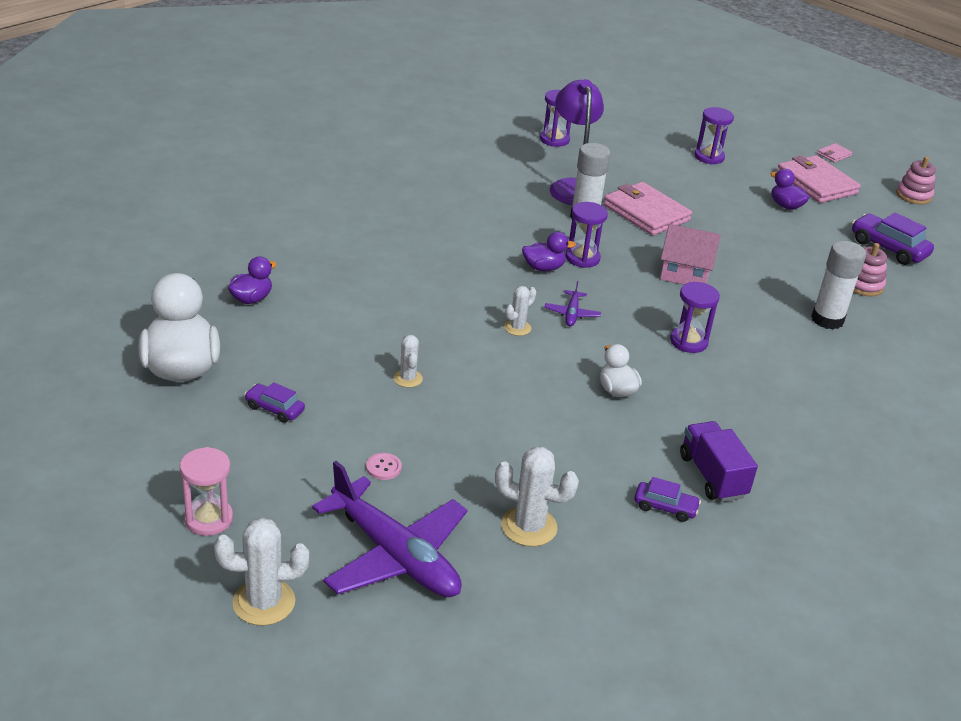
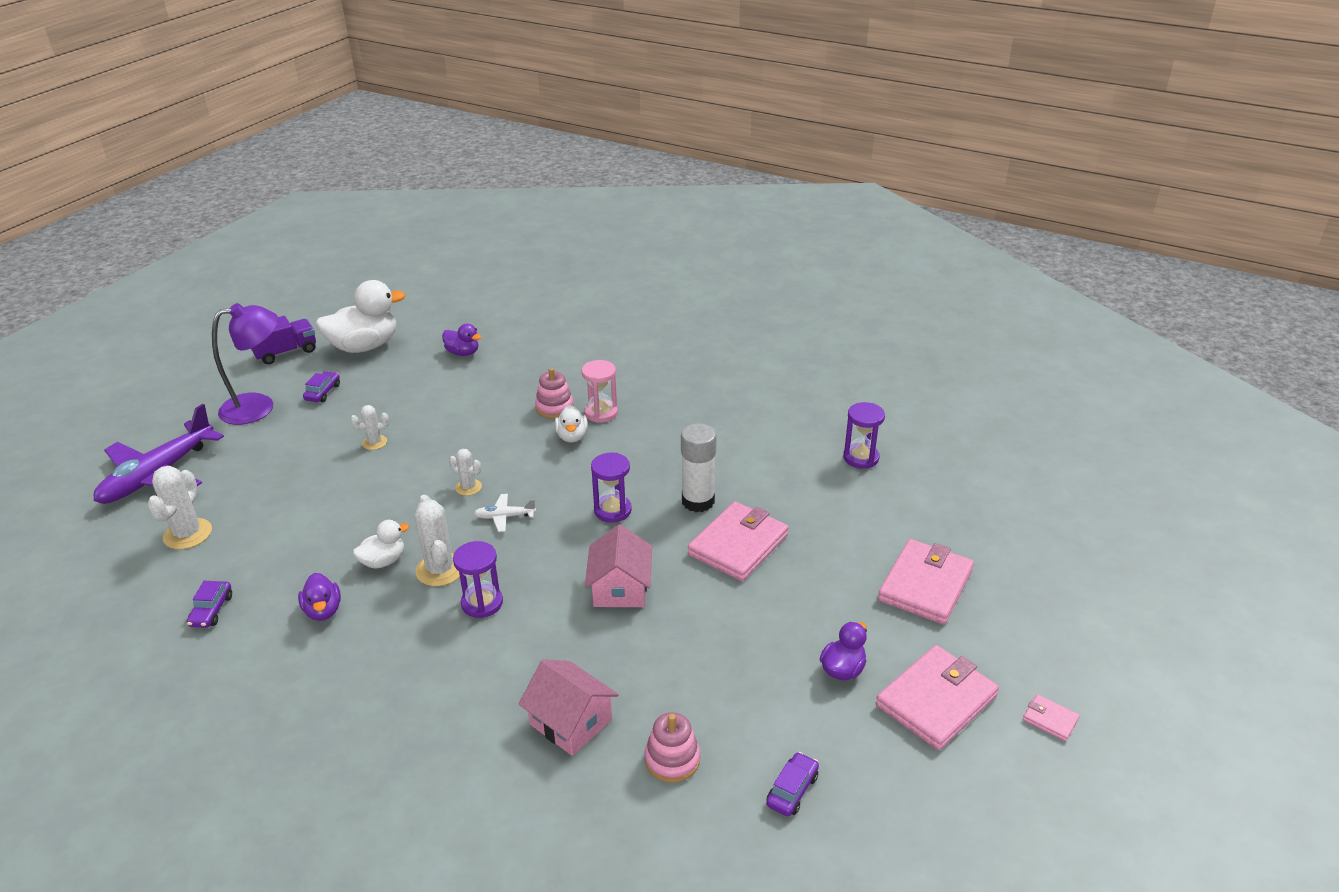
camera: 80 degrees right, 0 degrees up
pink hourglass [180,447,233,536] -> pink hourglass moved to [581,360,618,423]
white cactus [214,517,309,626] -> white cactus moved to [415,495,460,586]
pink button [366,453,402,480] -> none
purple duck [522,232,576,271] -> purple duck moved to [298,573,341,621]
purple plane [544,281,601,326] -> white plane [474,494,536,532]
purple lamp [549,79,604,205] -> purple lamp moved to [212,303,278,425]
purple truck [680,421,758,502] -> purple truck moved to [251,316,316,364]
purple hourglass [695,107,734,164] -> pink wallet [878,539,974,625]
white glue stick [811,241,866,329] -> pink house [519,659,619,756]
purple car [852,213,934,265] -> purple car [766,752,819,816], size x0.59
pink stacking toy [896,156,936,204] -> pink stacking toy moved to [535,368,574,419]
none -> white duck [554,405,588,443]

